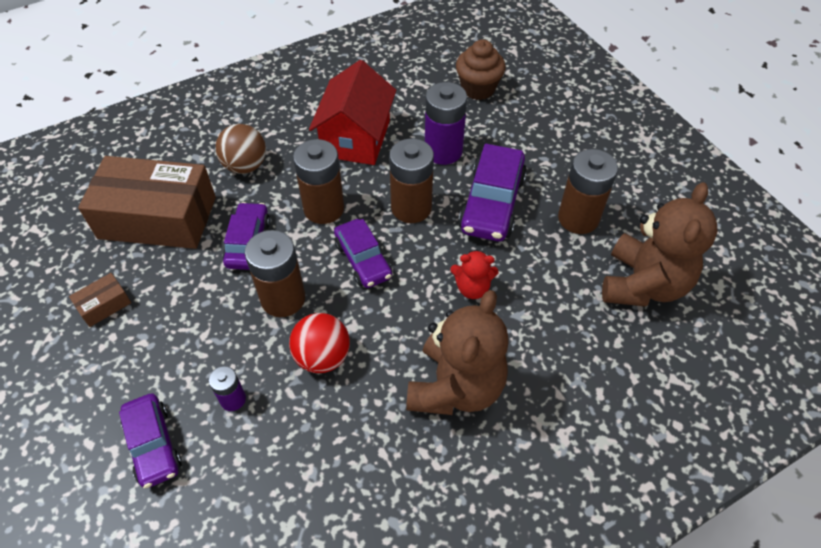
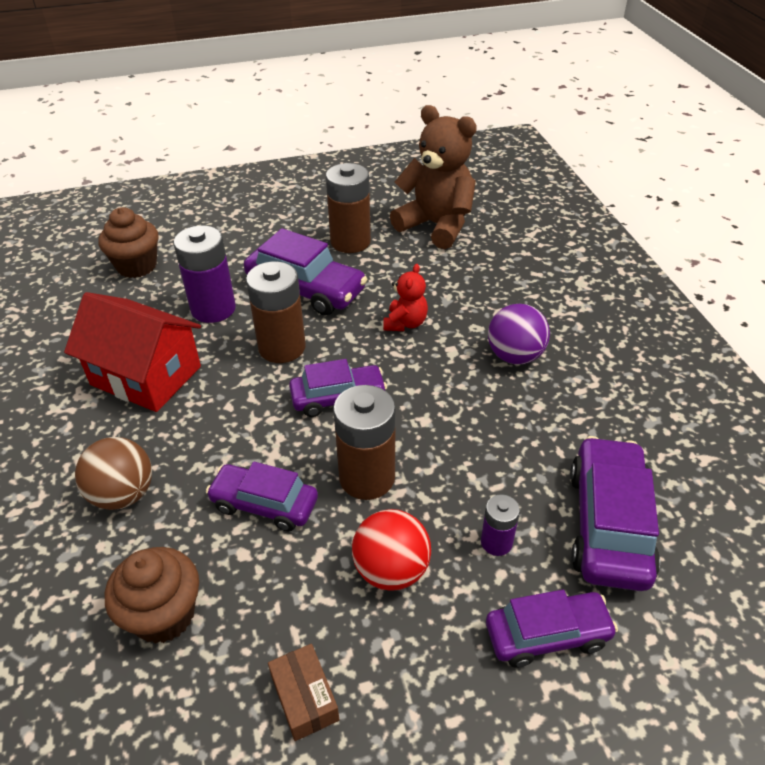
camera: 75 degrees left, 10 degrees down
brown box [78,156,216,249] -> brown cupcake [105,547,199,644]
red ball [289,313,350,373] -> red ball moved to [352,509,431,591]
brown battery [293,139,344,224] -> none
brown teddy bear [406,290,509,415] -> purple ball [488,304,550,365]
none -> purple car [570,436,660,591]

